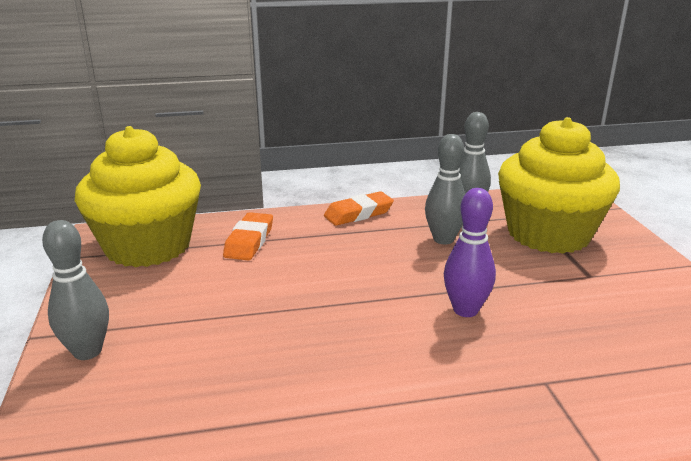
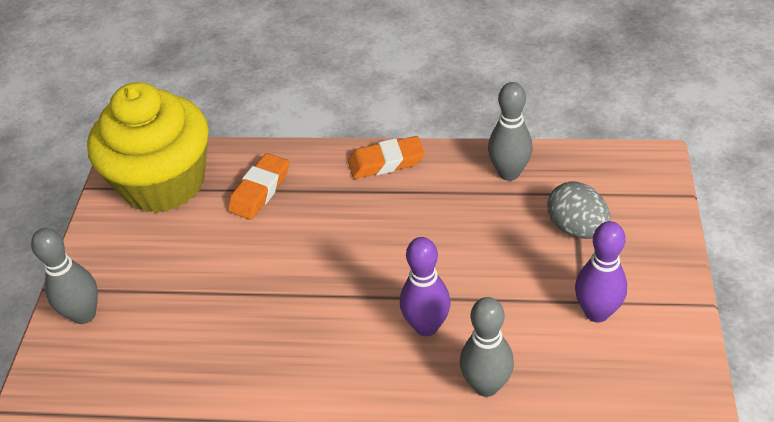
camera: 20 degrees right, 20 degrees up
grey bowling pin [425,134,465,244] -> grey bowling pin moved to [460,297,514,397]
yellow cupcake [498,117,620,254] -> grey egg [547,182,611,239]
none -> purple bowling pin [575,221,627,322]

